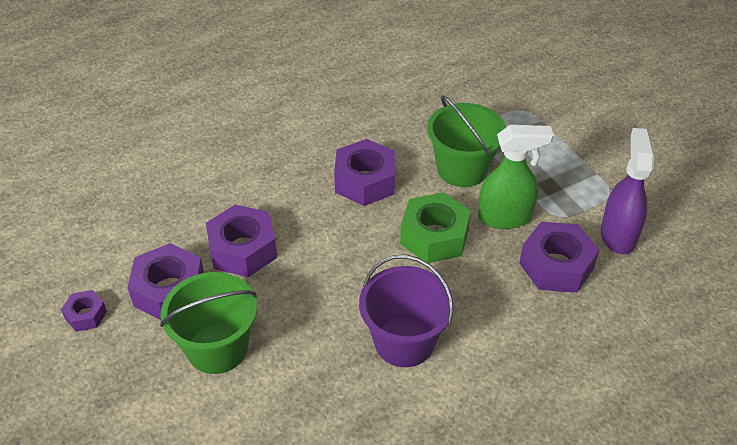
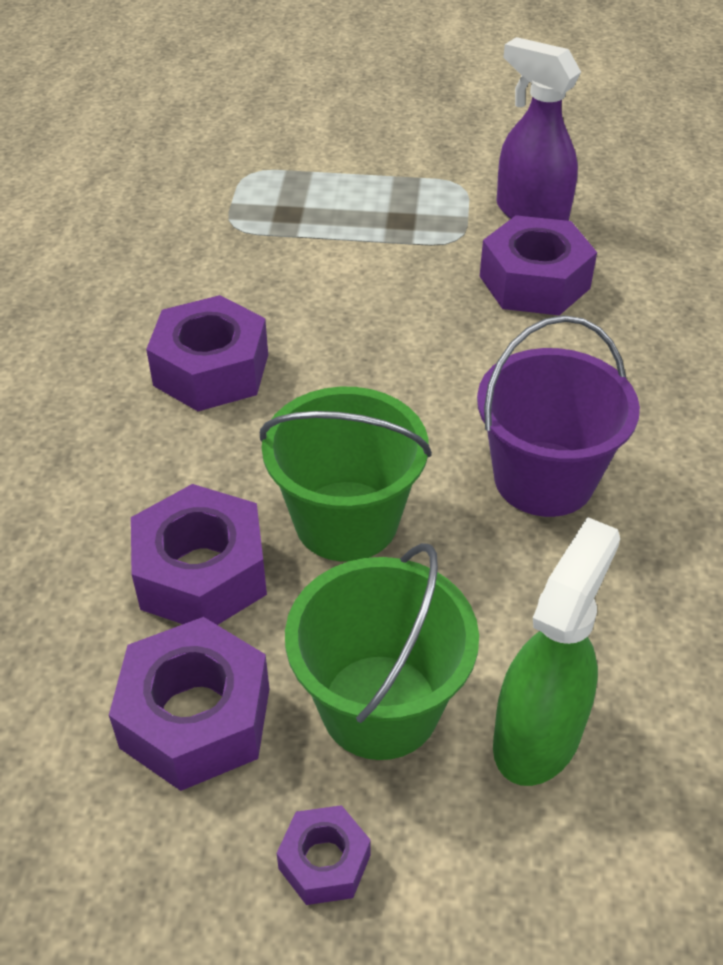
camera: 55 degrees left, 0 degrees up
purple nut [61,290,107,332] -> purple nut moved to [277,805,371,905]
green nut [400,192,471,263] -> none
green bucket [427,95,506,187] -> green bucket moved to [260,387,432,562]
green spray bottle [478,125,554,229] -> green spray bottle moved to [493,517,620,786]

